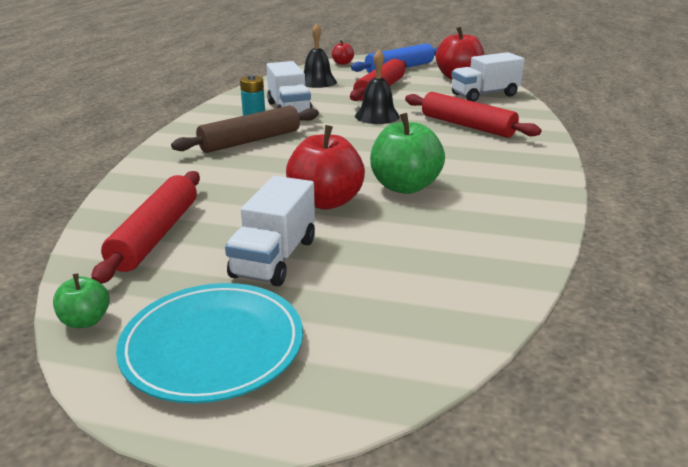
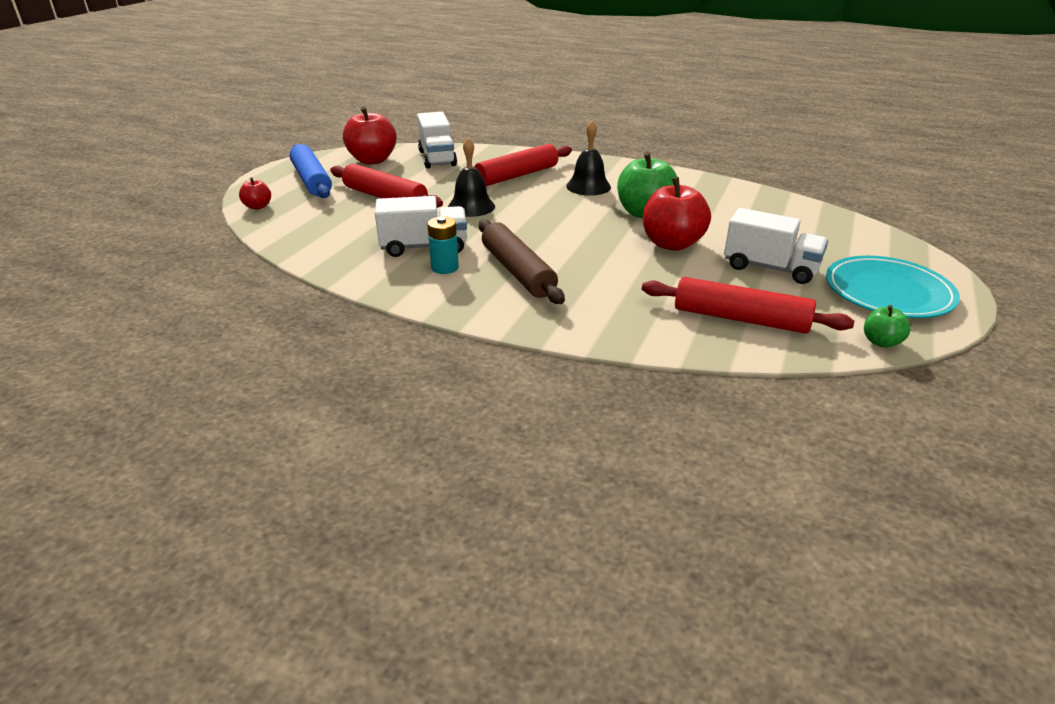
camera: 80 degrees left, 5 degrees up
black bell [304,23,337,88] -> black bell moved to [566,121,611,196]

